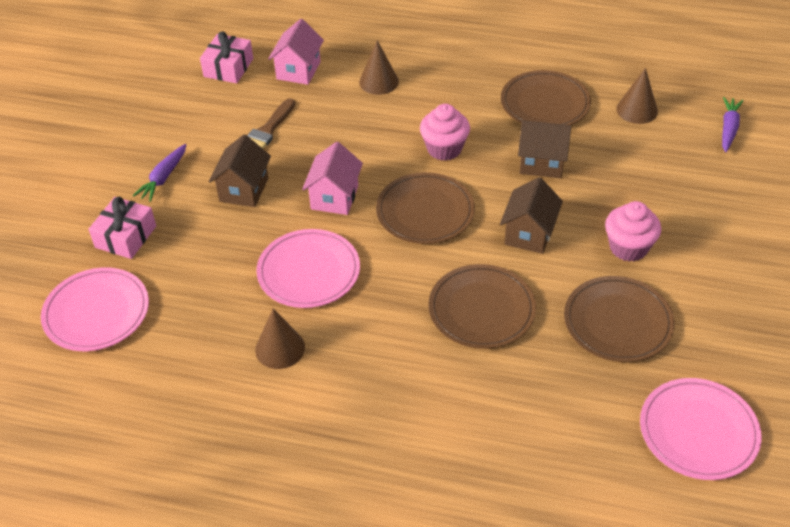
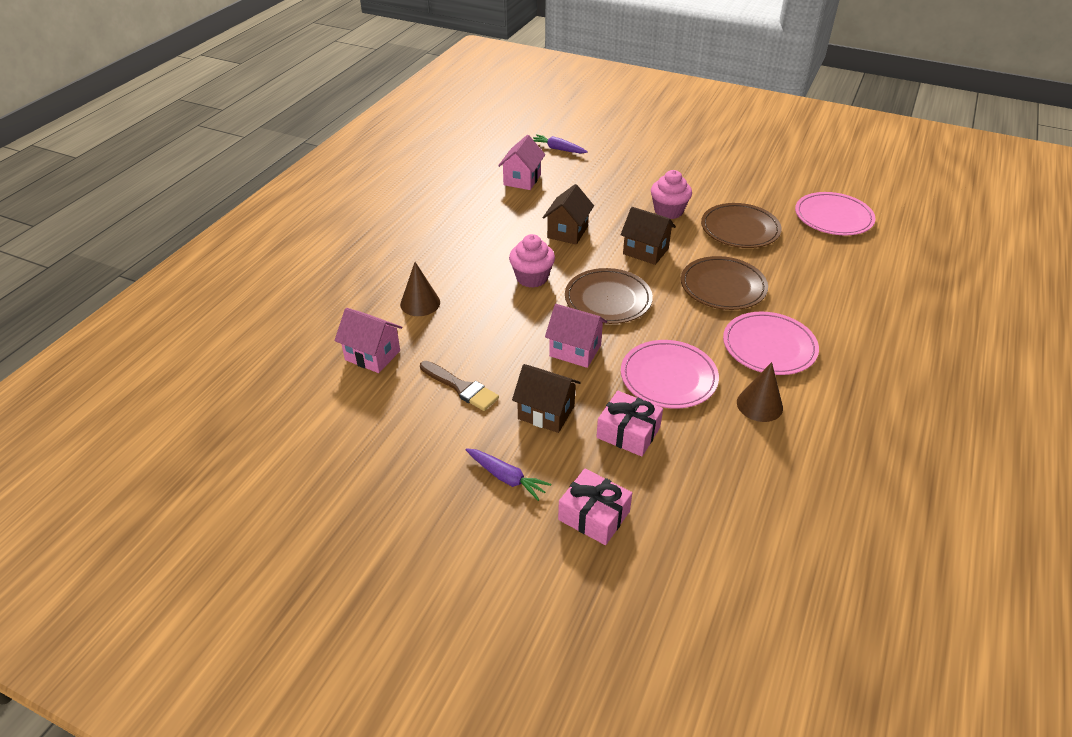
camera: 80 degrees left, 5 degrees down
pink plate [41,267,149,351] -> pink plate moved to [723,312,819,375]
pink gift [200,31,253,83] -> pink gift moved to [596,391,663,457]
brown plate [501,70,591,125] -> none
brown cone [616,68,658,124] -> pink house [498,135,545,190]

